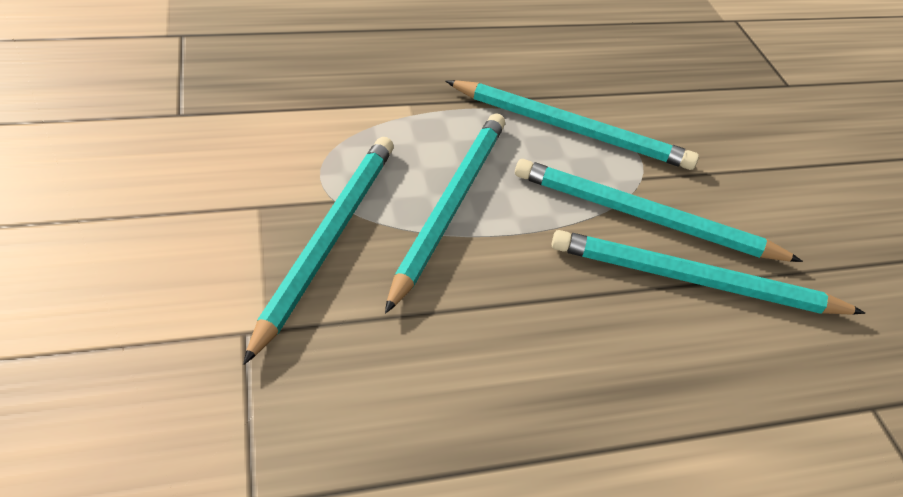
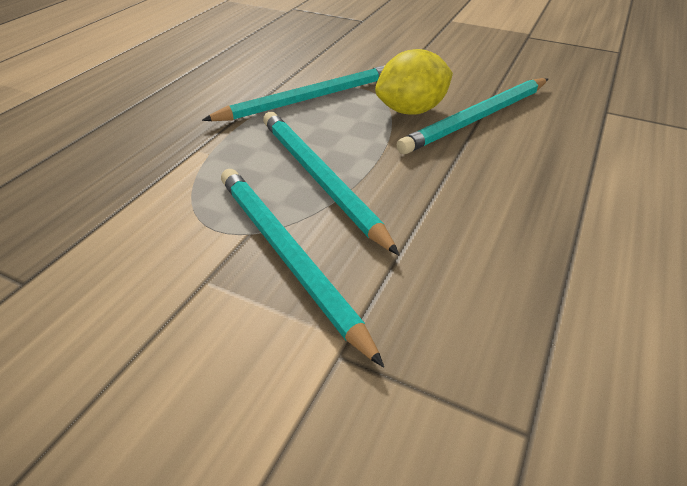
camera: 45 degrees left, 5 degrees down
turquoise pencil [515,159,803,262] -> yellow lemon [375,49,453,115]

